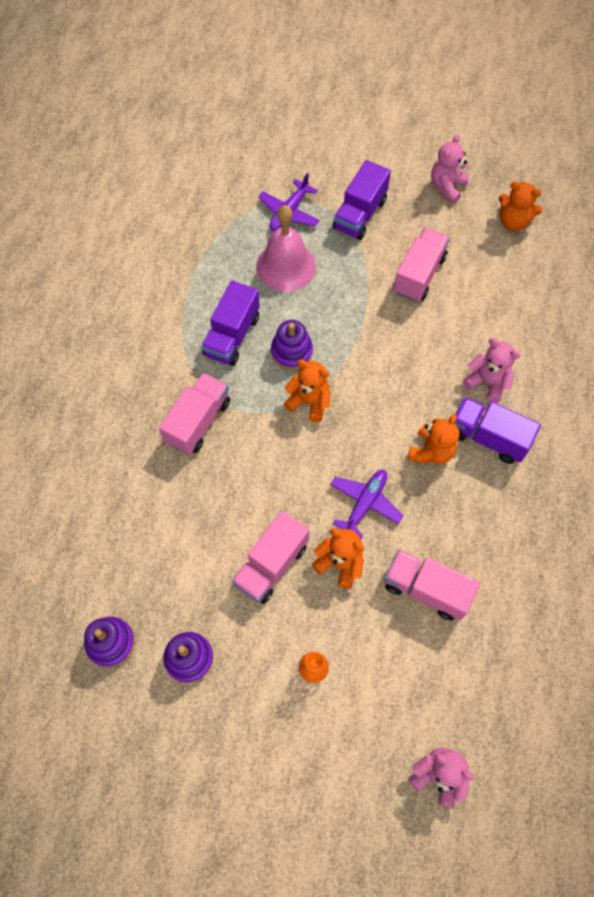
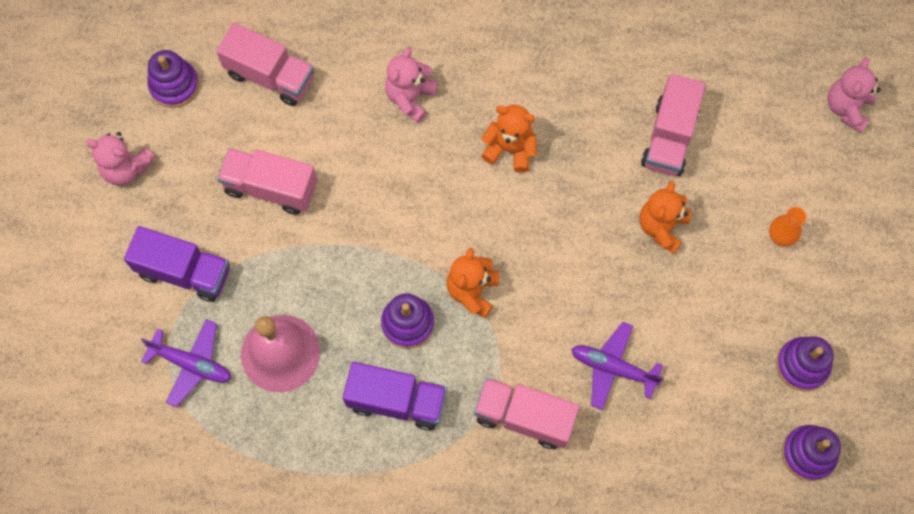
camera: 100 degrees left, 5 degrees up
pink truck [232,511,309,604] -> pink truck moved to [216,23,314,106]
purple plane [330,470,403,540] -> purple plane moved to [571,322,664,410]
purple truck [455,397,541,464] -> none
orange teddy bear [499,181,542,231] -> purple stacking toy [148,50,199,108]

